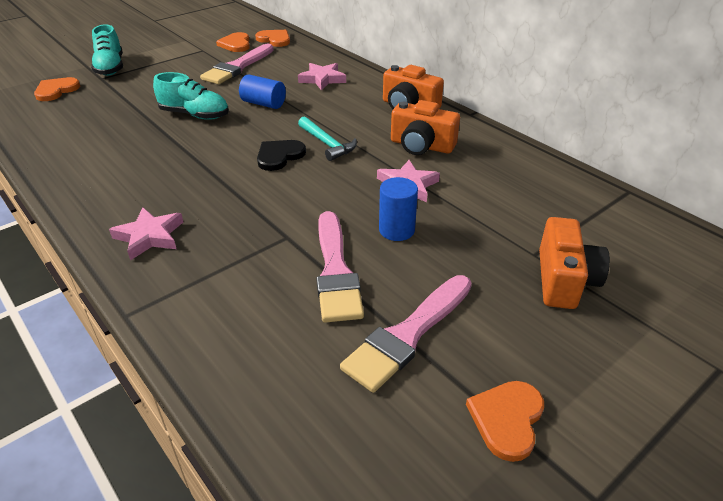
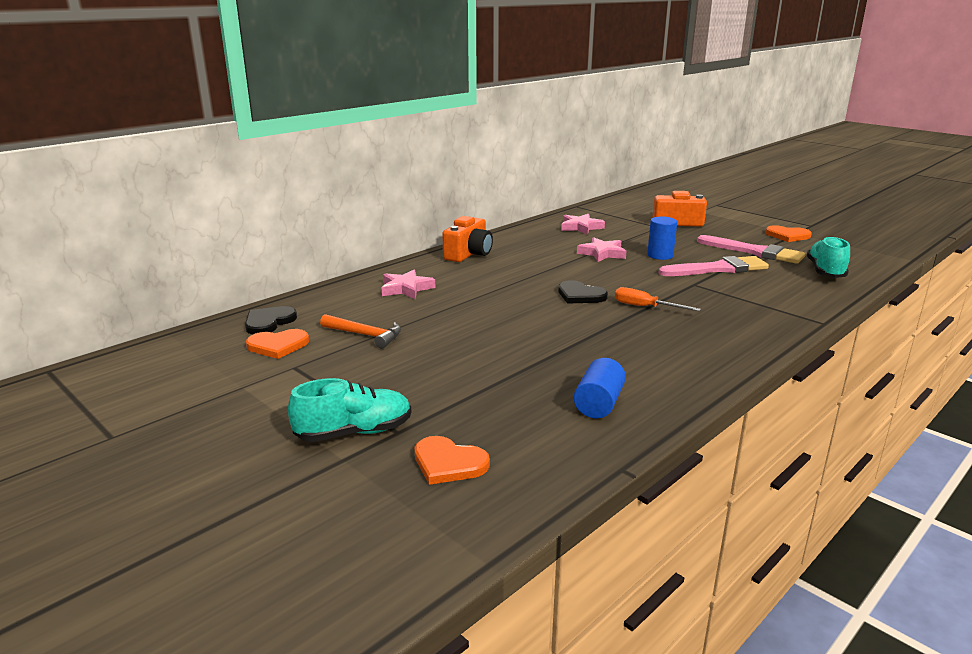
camera: 95 degrees left, 15 degrees down
pink star [109,208,183,260] -> pink star moved to [561,214,605,235]
turquoise shoe [153,72,229,120] -> turquoise shoe moved to [807,236,850,278]
pink brush [200,43,274,84] -> orange hammer [320,314,401,349]
blue cylinder [239,74,286,109] -> blue cylinder moved to [574,358,626,418]
orange heart [255,30,290,47] -> black heart [245,306,297,334]
turquoise hammer [298,116,357,161] -> none
orange camera [391,100,460,155] -> none
none -> orange screwdriver [615,287,701,311]

